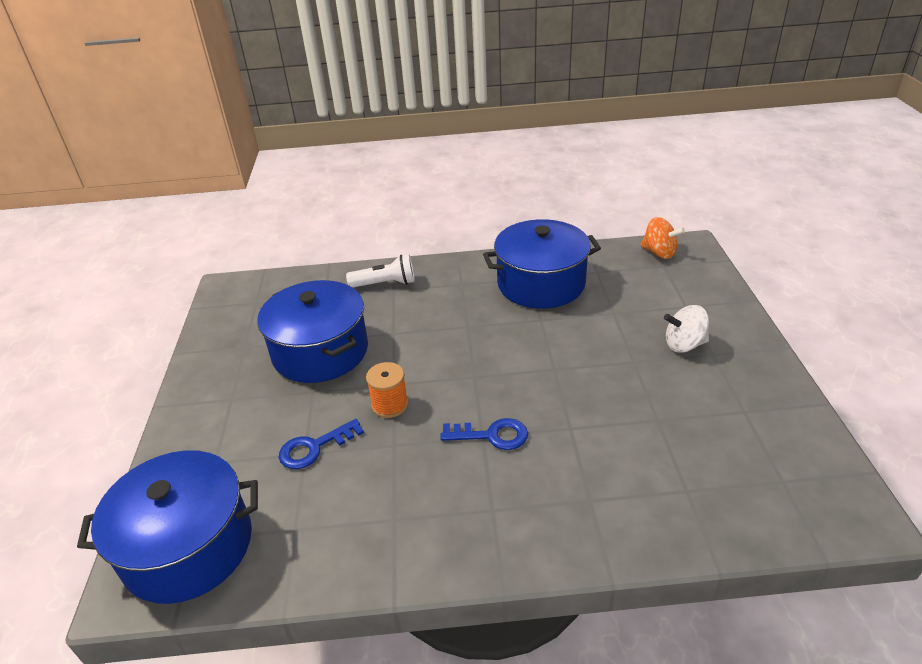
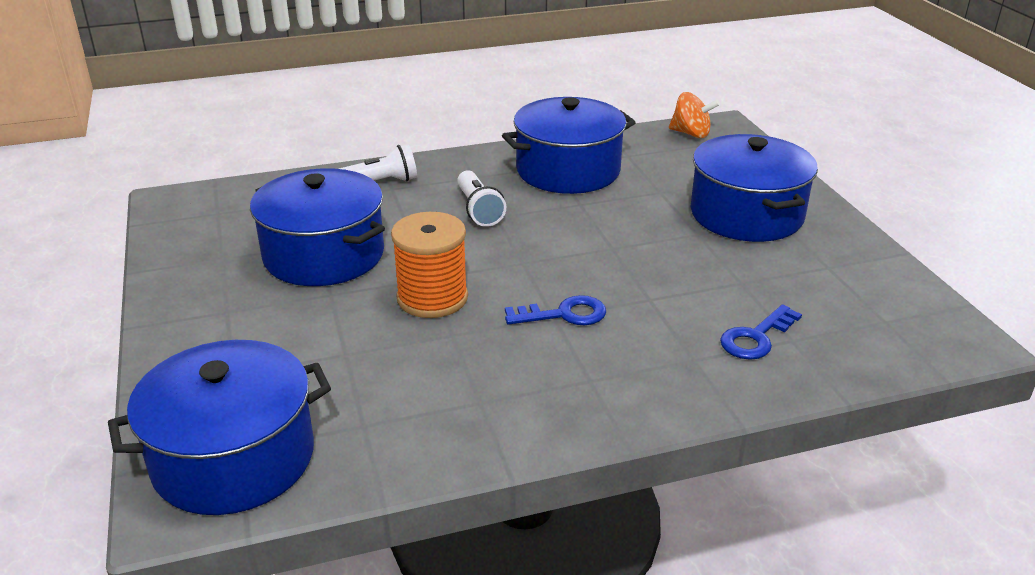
camera: 15 degrees left, 5 degrees down
blue key [278,419,364,469] -> blue key moved to [720,305,802,360]
orange spool [366,362,408,418] -> orange spool [391,212,468,318], size x1.59
white spinning top [664,305,709,353] -> blue pot [690,134,818,242]
none -> white flashlight [457,170,506,227]

